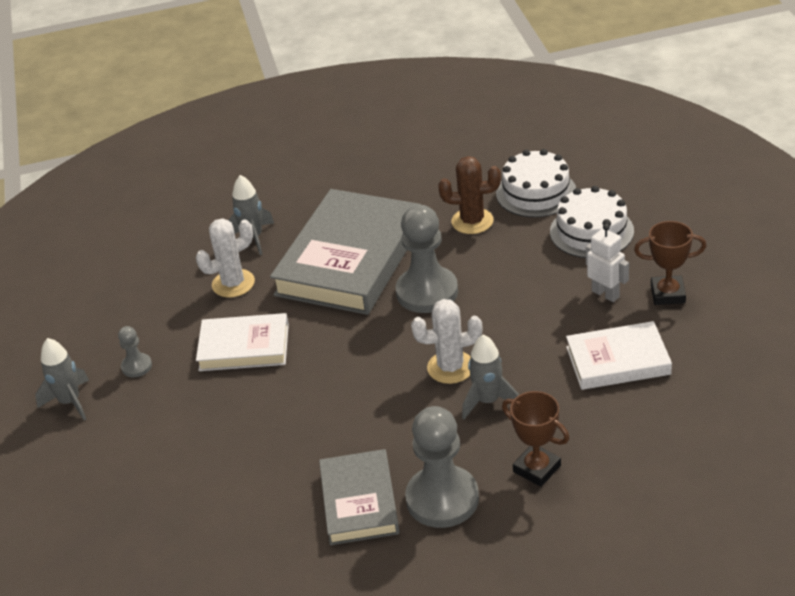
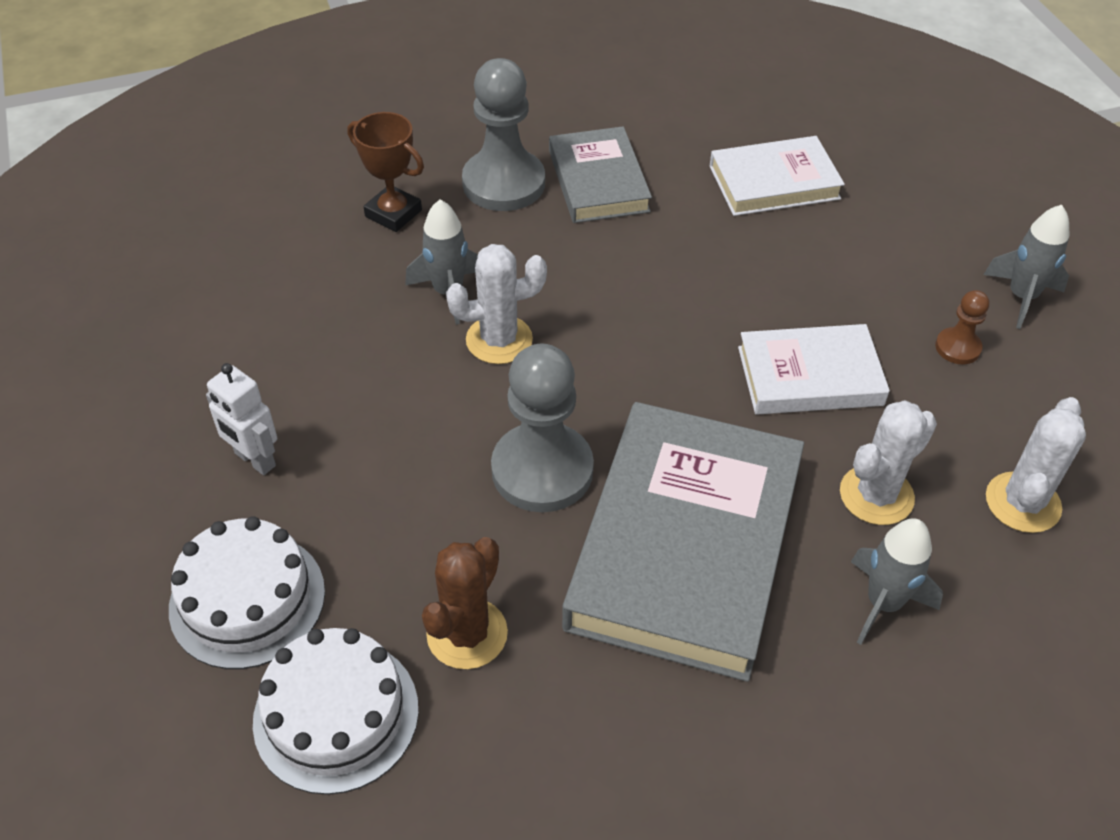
camera: 170 degrees right, 10 degrees up
grey pawn [118,326,152,377] -> brown pawn [935,290,989,364]
brown cactus [438,156,501,234] -> brown cactus turned 60 degrees counterclockwise [422,537,508,669]
white book [566,321,672,390] -> white book moved to [710,136,845,216]
brown trophy [634,221,706,305] -> none
none -> white cactus [986,397,1086,533]

